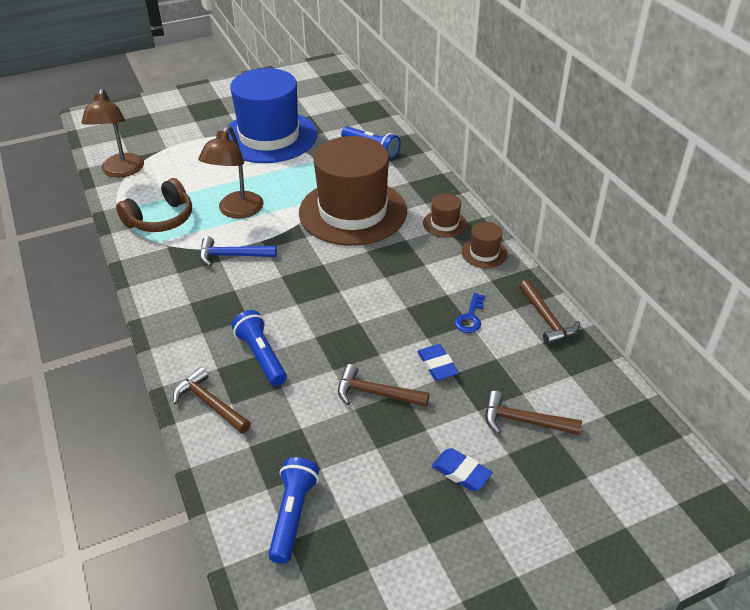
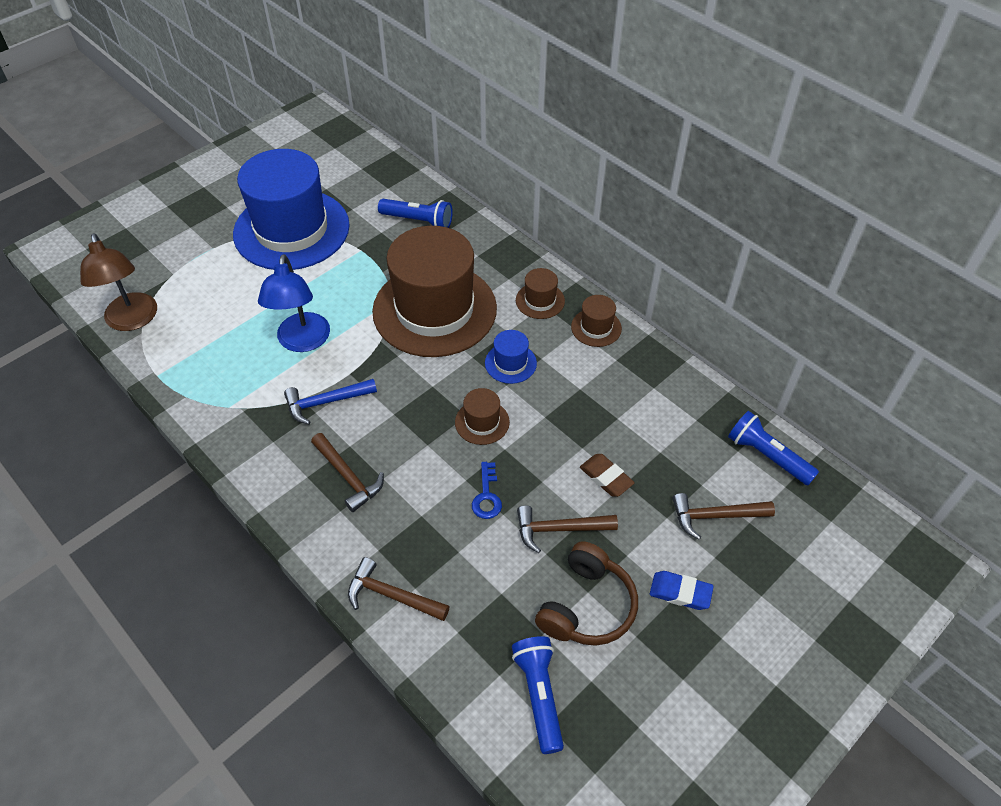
camera: 20 degrees left, 10 degrees up
brown headphones [116,178,192,232] -> brown headphones moved to [535,541,638,646]
brown lamp [198,125,263,218] -> blue lamp [258,254,330,352]
blue flashlight [232,310,287,386] -> blue flashlight moved to [728,411,819,485]
blue eraser [417,344,459,381] -> brown eraser [580,454,635,497]
blue key [455,293,485,333] -> blue key moved to [472,462,502,519]
brown hammer [519,280,580,345] -> brown hammer moved to [311,433,384,512]
none -> brown hat [455,388,510,445]
none -> blue hat [485,330,537,384]

